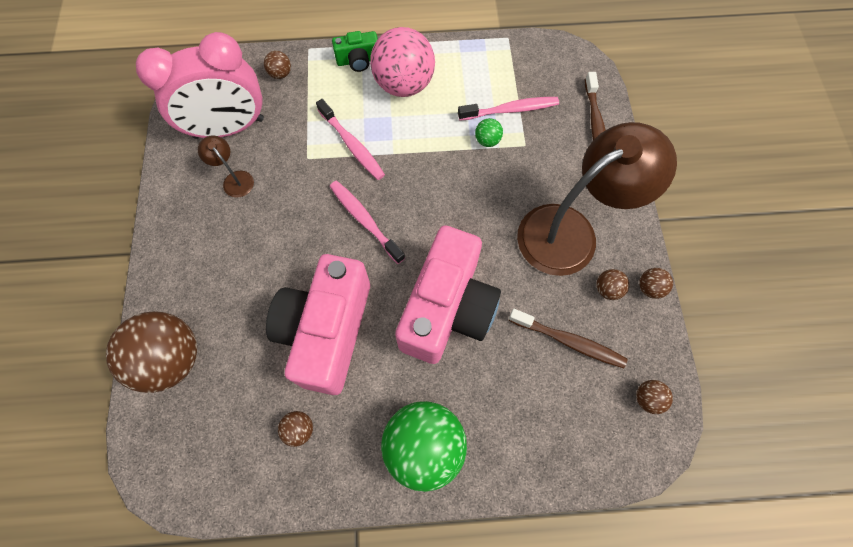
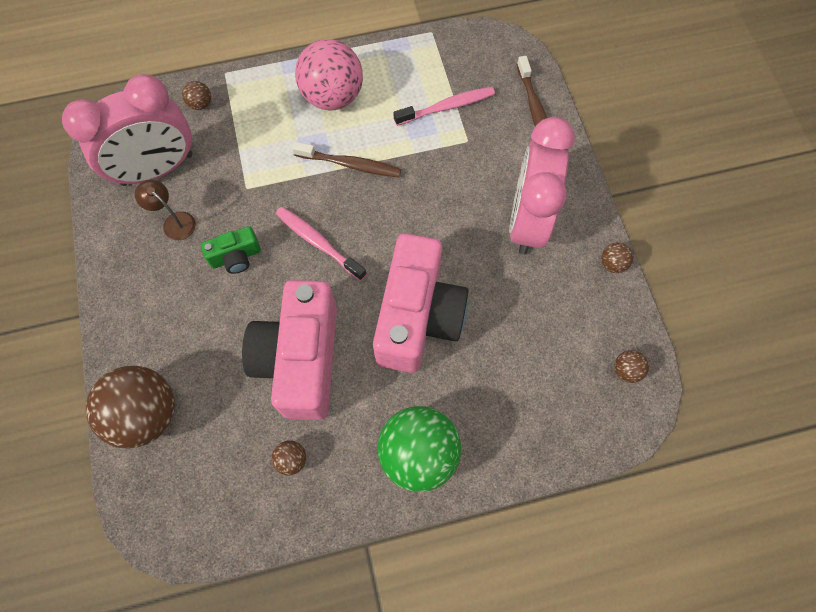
camera: 10 degrees left, 0 degrees up
pink toothbrush [316,99,385,180] -> none
green camera [332,31,378,72] -> green camera moved to [201,226,261,274]
green ball [475,118,503,147] -> none
brown toothbrush [509,309,628,368] -> brown toothbrush moved to [292,142,401,177]
brown lamp [517,122,677,276] -> pink clock [509,117,575,254]
brown ball [597,269,629,300] -> none

